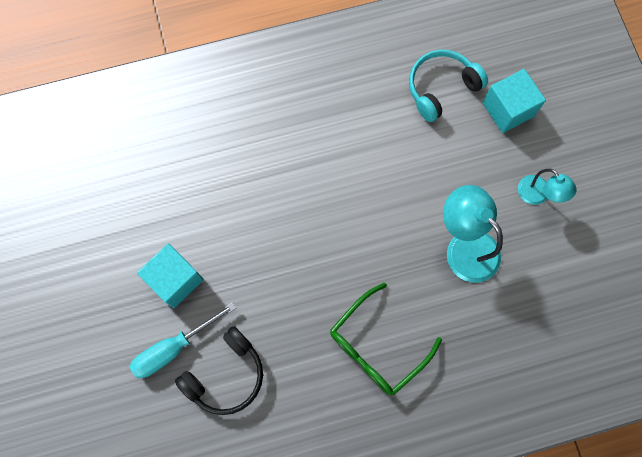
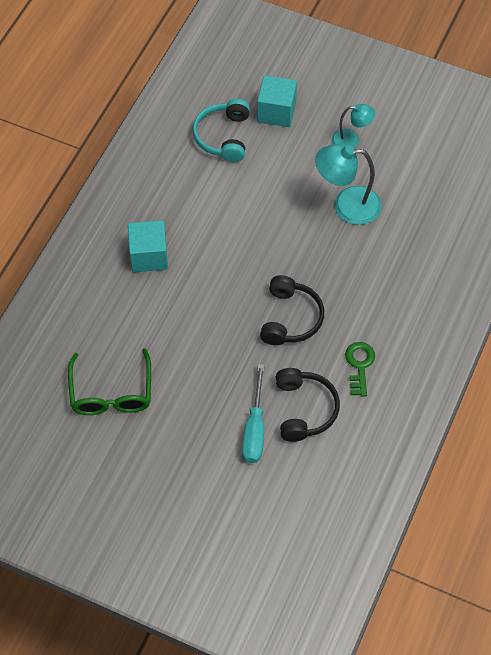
camera: 50 degrees left, 15 degrees down
turquoise cube [137,243,204,308] -> turquoise cube moved to [128,220,168,272]
green glasses [330,283,442,395] -> green glasses moved to [68,348,151,415]
none -> black headphones [260,275,324,345]
none -> green key [345,342,375,396]

